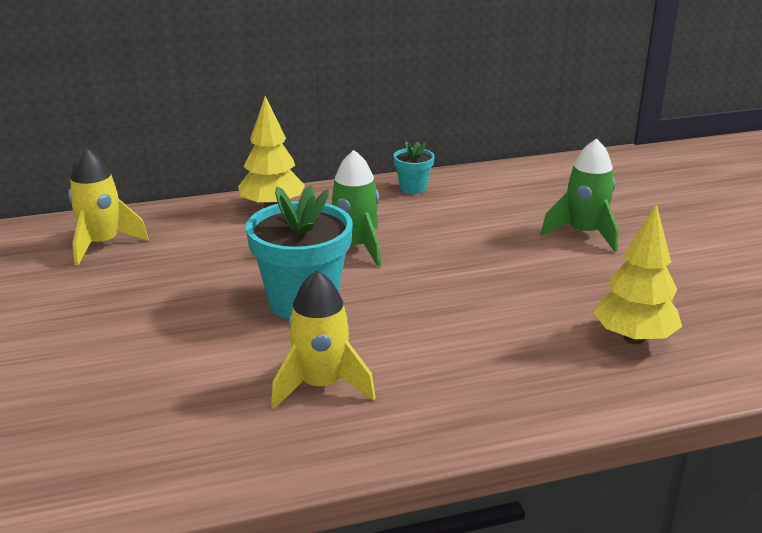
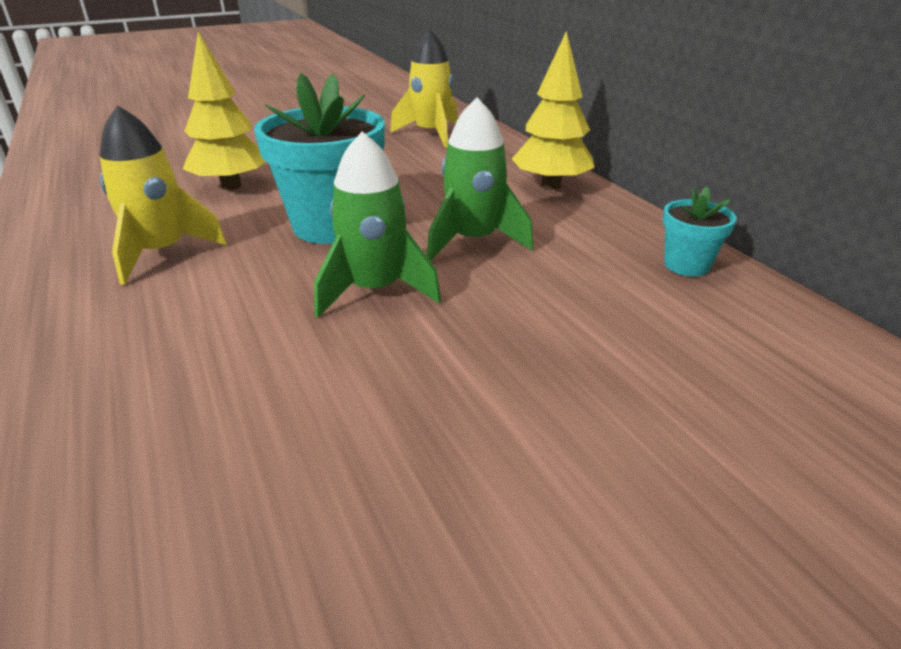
camera: 80 degrees right, 5 degrees up
green rocket [541,138,619,252] -> green rocket moved to [314,131,441,318]
yellow tree [593,203,682,344] -> yellow tree moved to [183,31,265,190]

